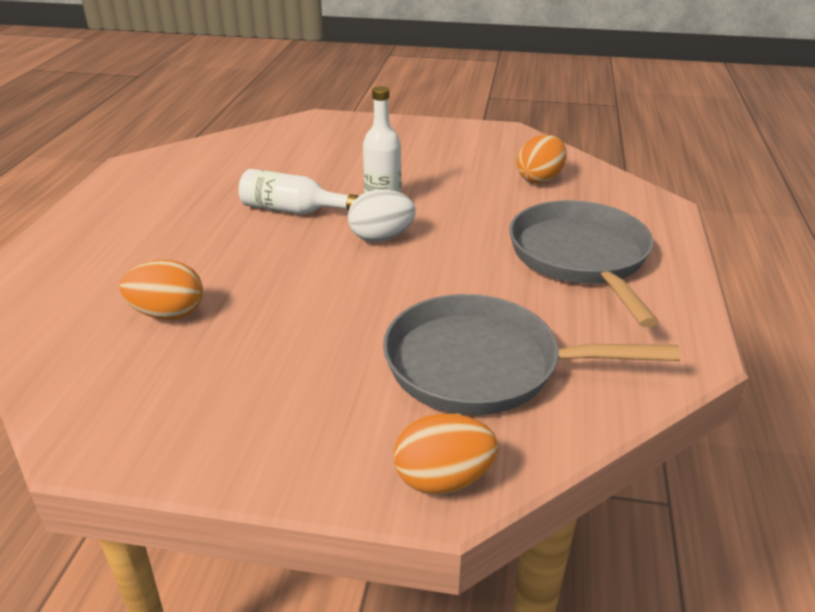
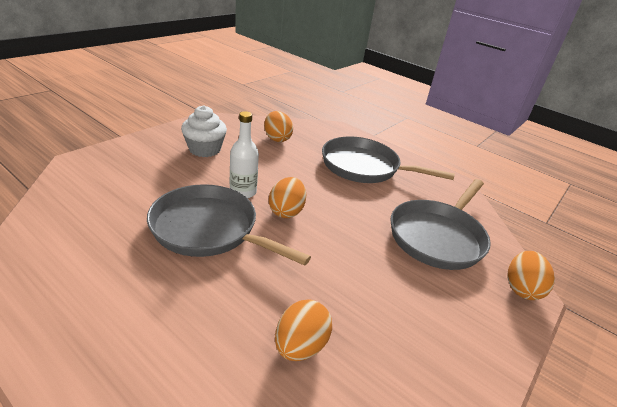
camera: 65 degrees left, 0 degrees up
white bottle [239,169,358,214] -> grey pan [147,184,311,266]
white egg [348,189,416,242] -> orange egg [269,177,306,218]
none -> white cupcake [181,105,227,157]

